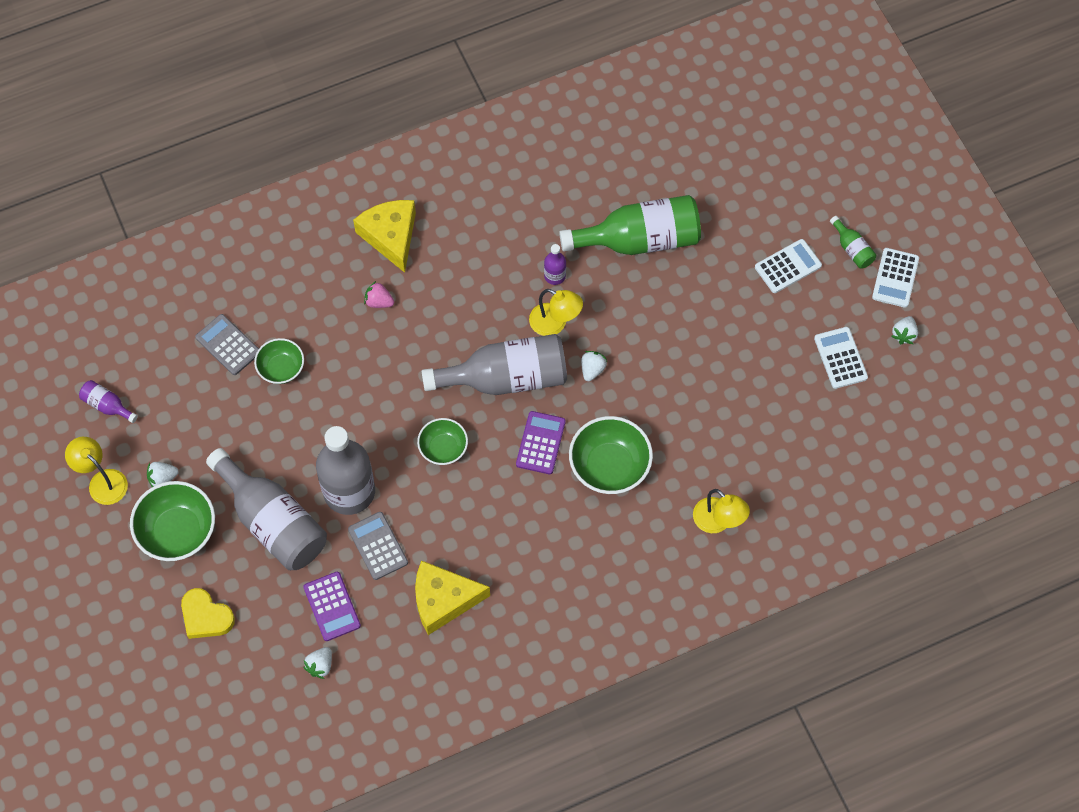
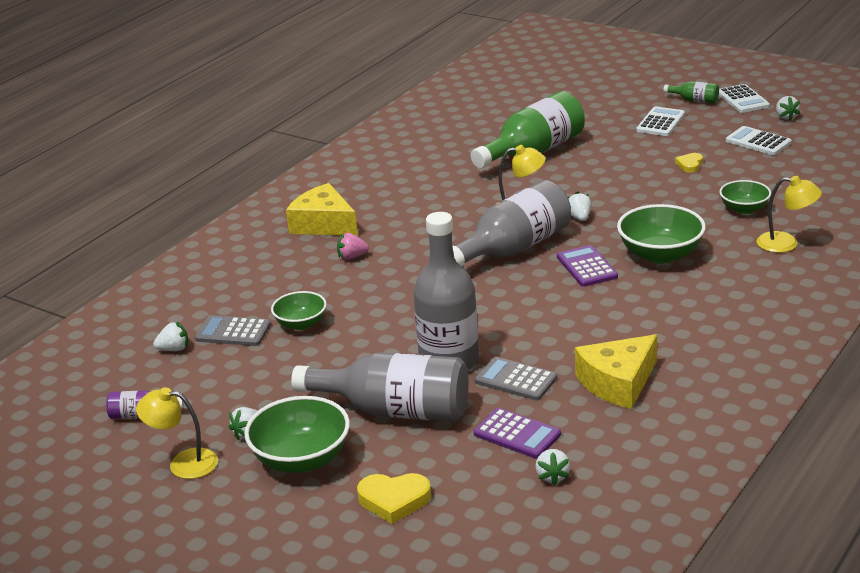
camera: 30 degrees left, 35 degrees down
green bowl [417,418,468,465] -> green bowl moved to [719,180,771,214]
purple bottle [544,244,566,285] -> none
none -> white strawberry [153,322,188,351]
none -> yellow heart [675,153,703,173]

